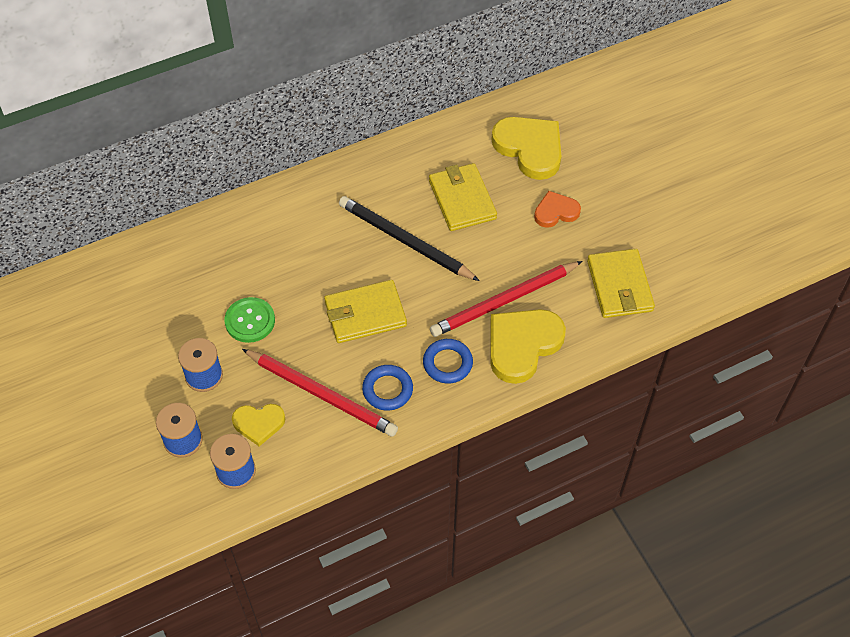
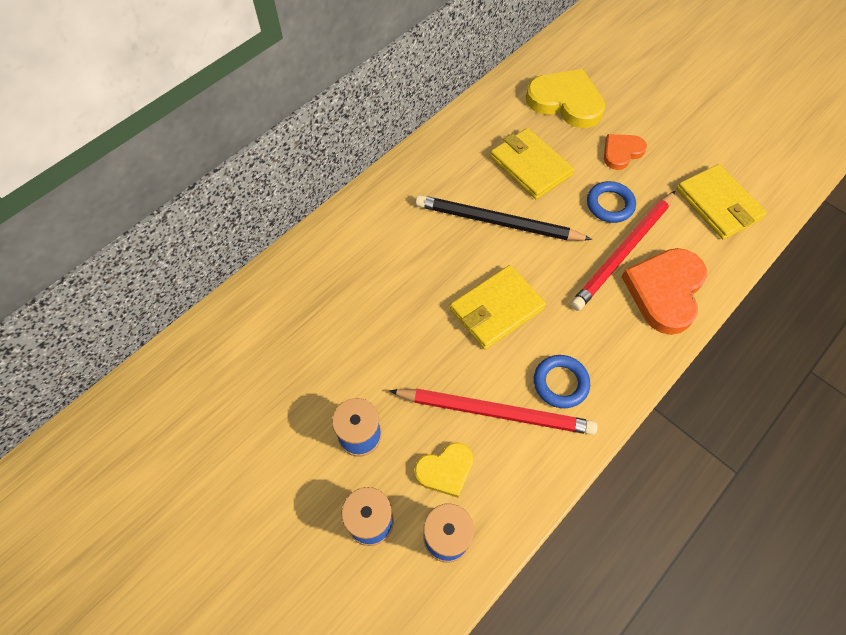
camera: 20 degrees left, 5 degrees up
green button [225,297,275,343] -> none
blue ring [423,339,473,383] -> blue ring moved to [587,181,636,223]
yellow heart [490,309,566,384] -> orange heart [622,248,707,335]

